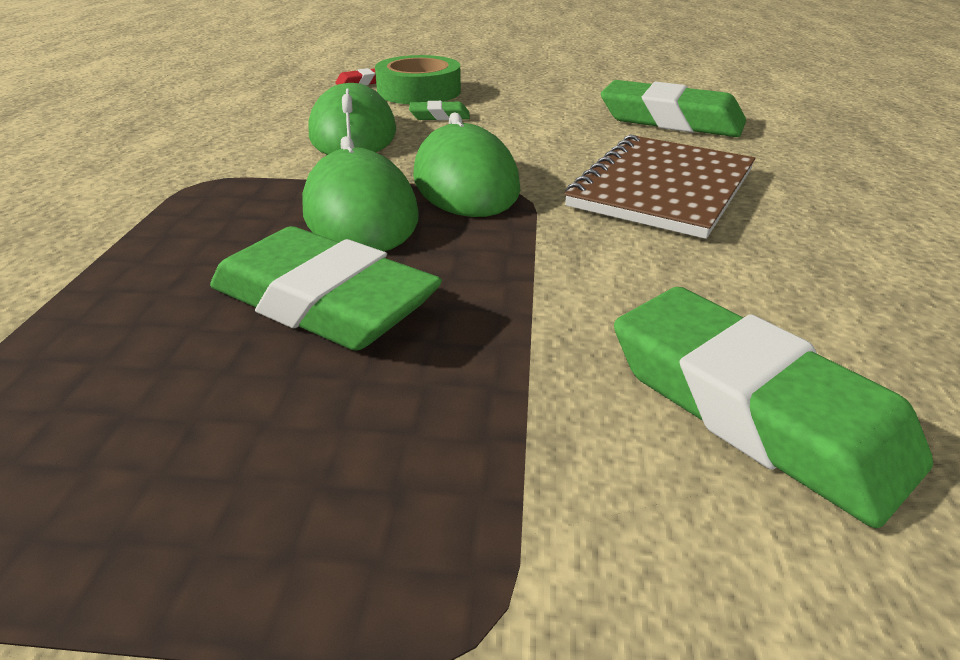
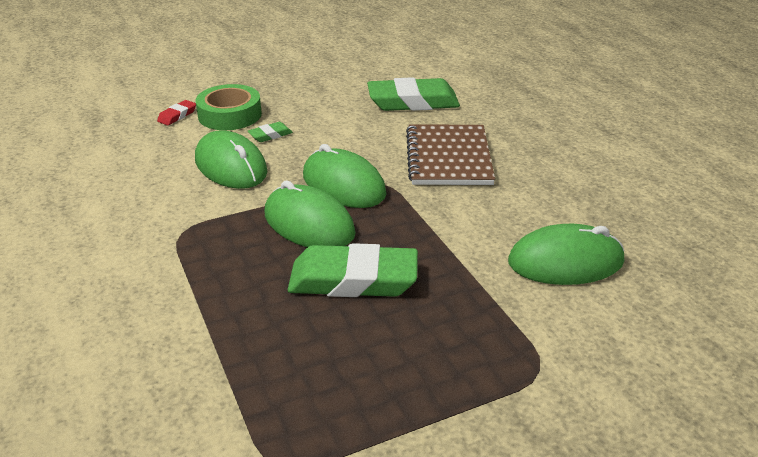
camera: 30 degrees left, 0 degrees up
green eraser [614,287,933,528] -> green mouse [508,224,624,285]

